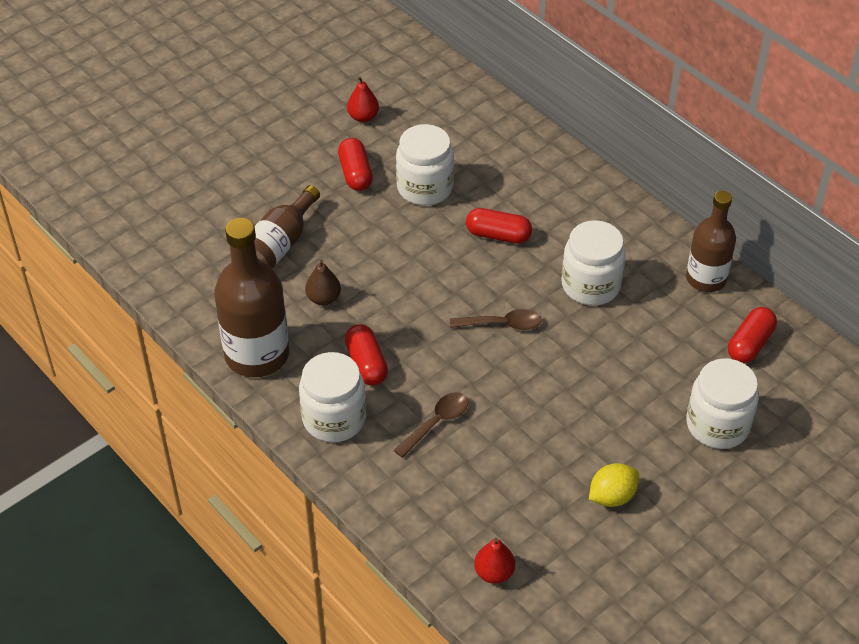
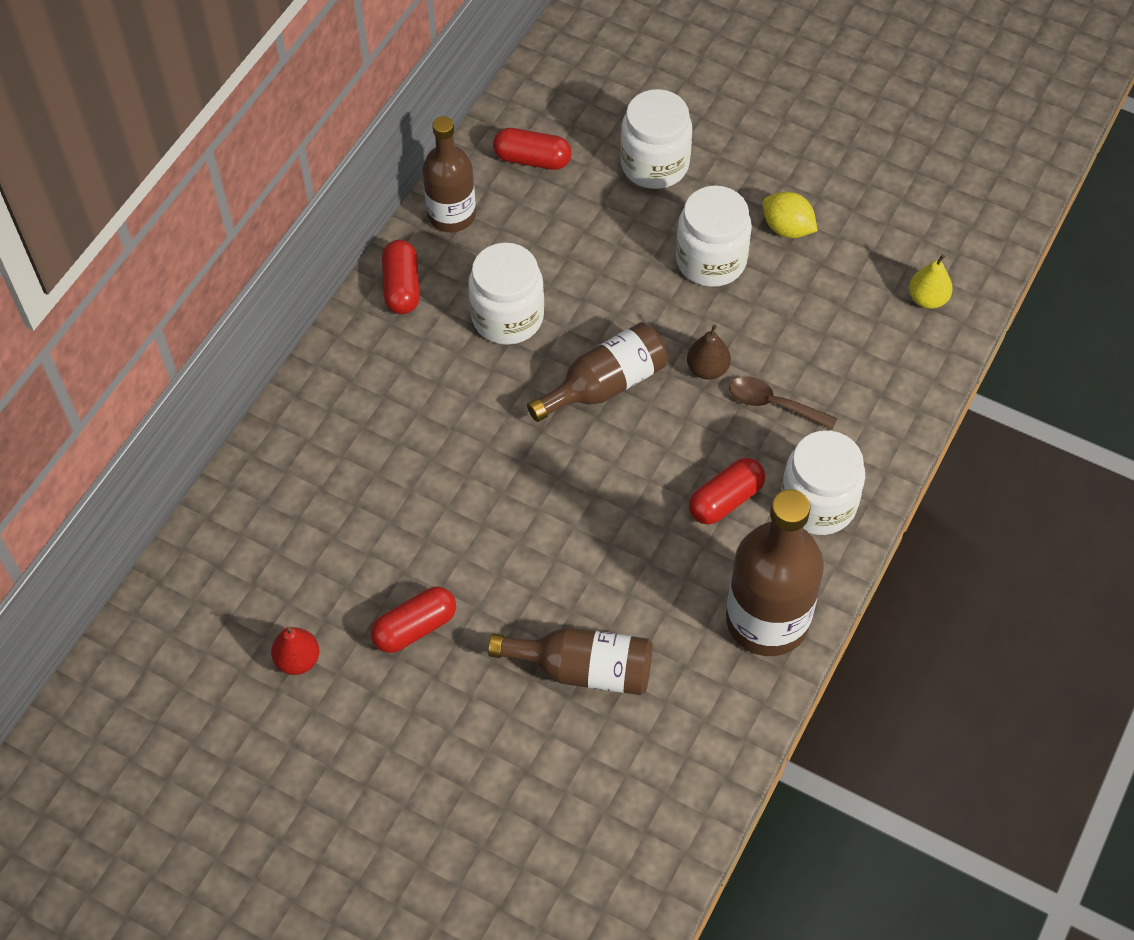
camera: 110 degrees left, 10 degrees up
brown pear [305,259,341,305] -> brown pear moved to [687,324,731,380]
white jar [396,124,454,206] -> white jar moved to [676,185,752,287]
brown spoon [450,309,542,330] -> brown bottle [527,322,668,422]
red capsule [466,208,532,244] -> red capsule moved to [382,240,420,314]
red pear [474,538,515,584] -> yellow pear [909,254,953,309]

